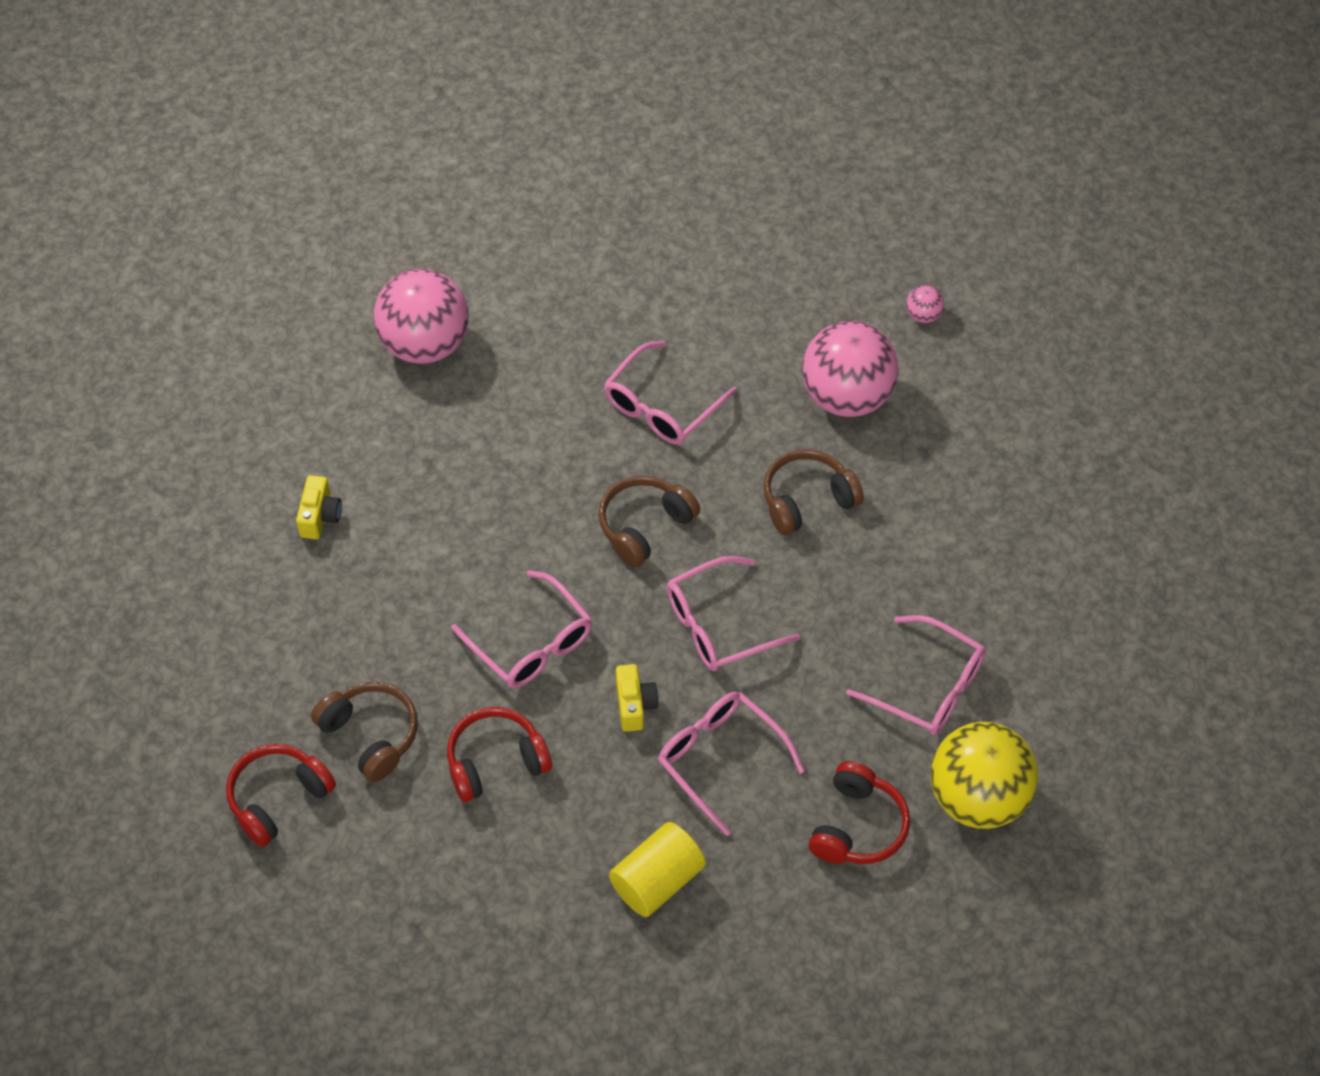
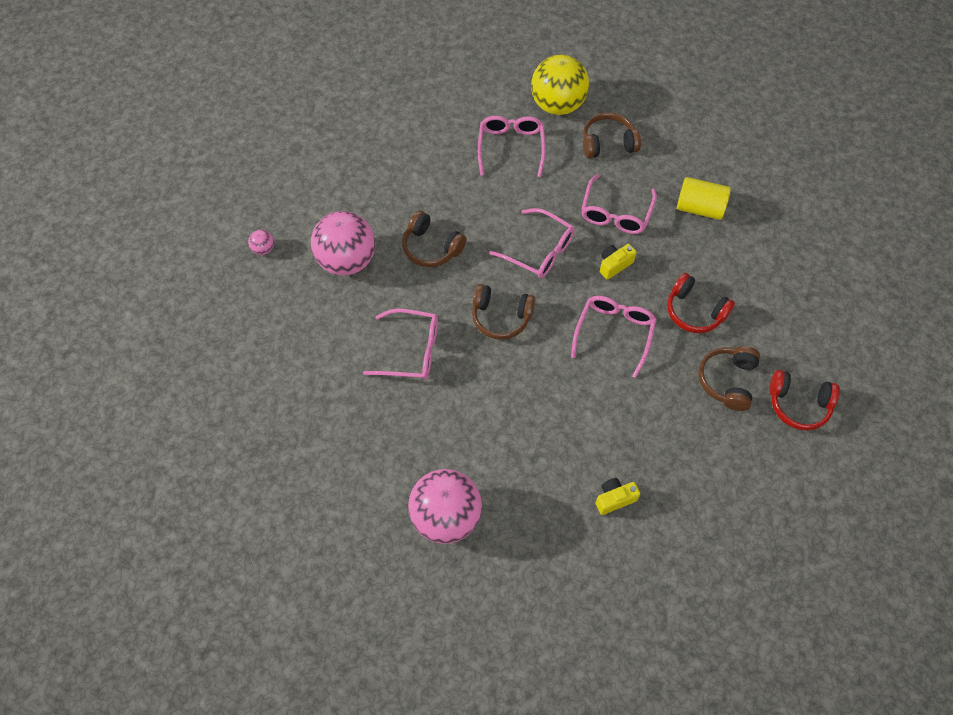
camera: 120 degrees left, 5 degrees up
red headphones [808,761,910,864] -> brown headphones [583,112,641,158]

